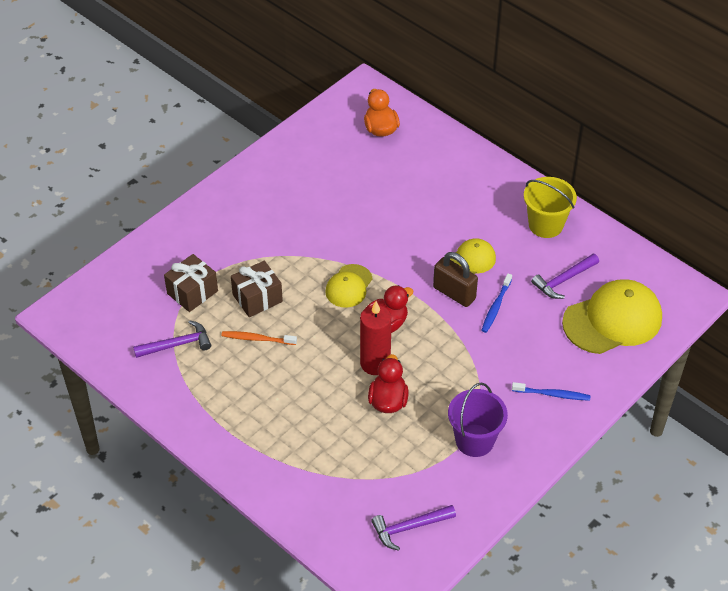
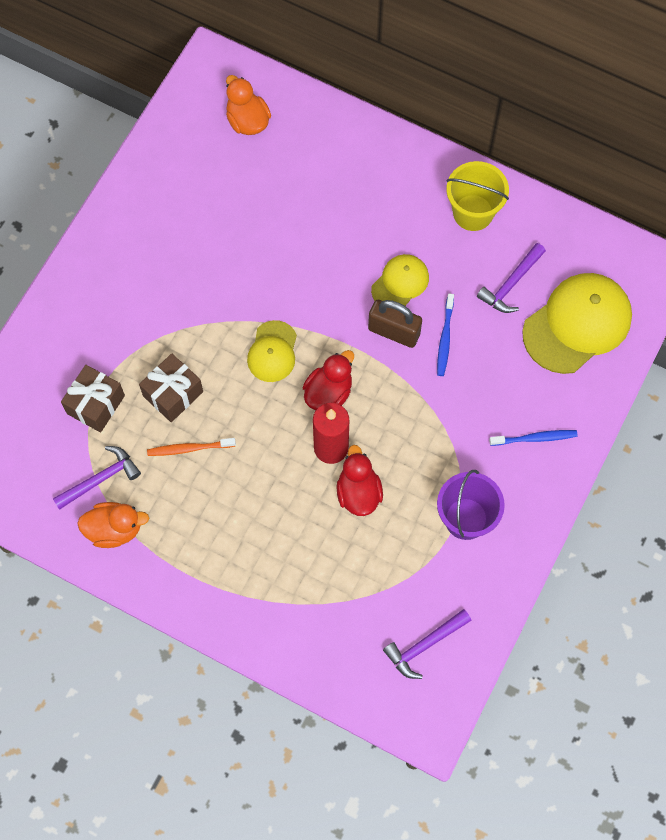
camera: 15 degrees left, 20 degrees up
none -> orange duck [77,502,149,548]

